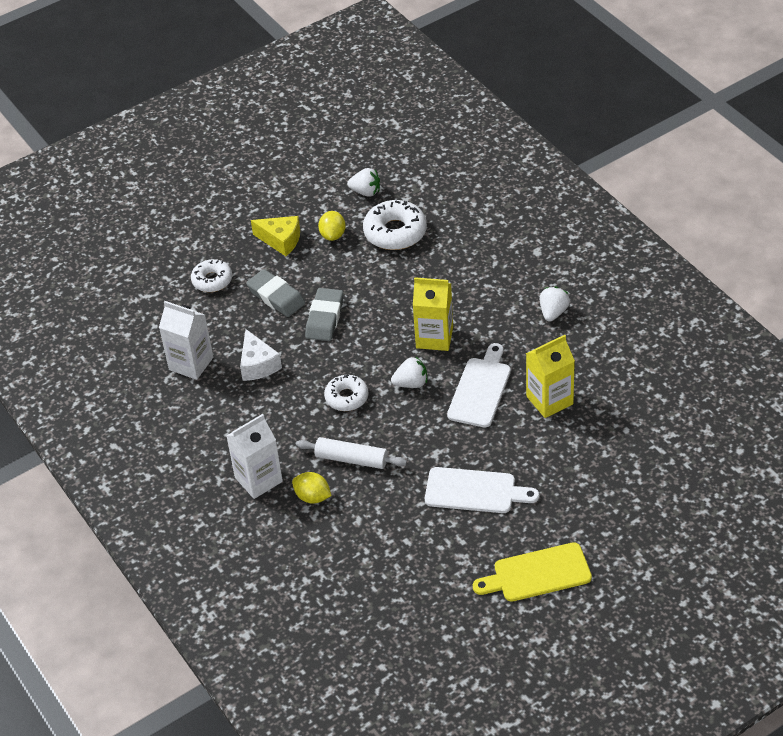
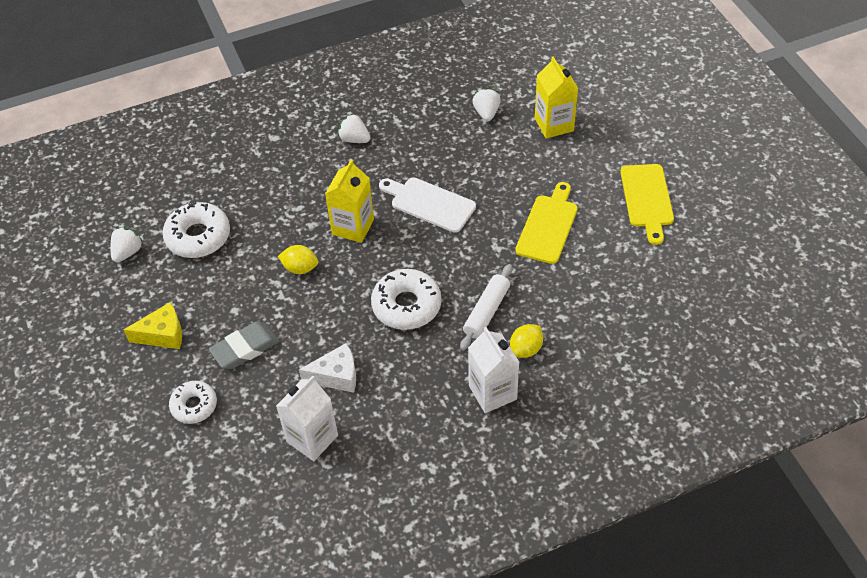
camera: 80 degrees left, 5 degrees up
yellow cheese [251,216,300,256] -> yellow cheese turned 45 degrees clockwise [124,302,182,349]
grey eraser [305,288,343,341] -> none
yellow lemon [318,211,346,241] -> yellow lemon moved to [278,245,318,274]
white donut [324,375,368,411] -> white donut [371,269,441,330], size x1.56
white strawberry [391,356,427,388] -> white strawberry moved to [472,88,501,121]
white cutting board [425,467,539,513] -> yellow cutting board [516,182,578,264]
yellow carton [526,335,575,418] -> yellow carton moved to [535,56,578,139]

